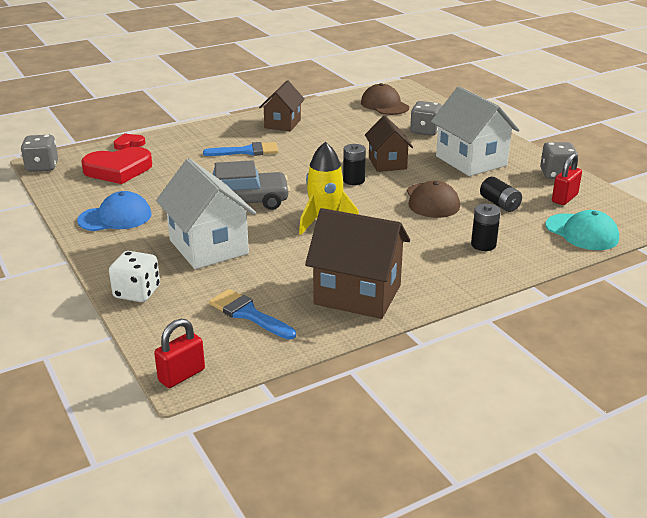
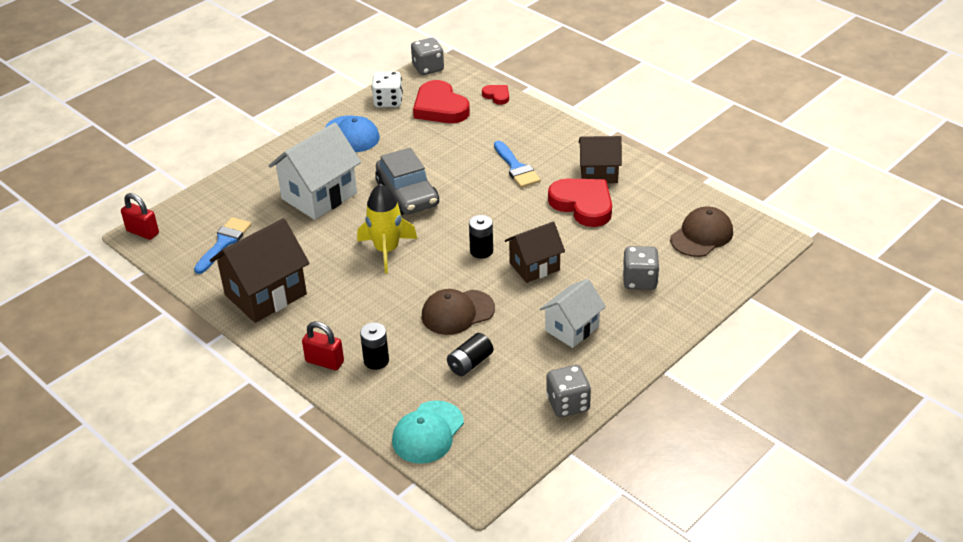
camera: 75 degrees right, 10 degrees up
white dice [109,251,160,302] -> white dice moved to [372,71,403,108]
brown house [305,208,410,319] -> brown house turned 45 degrees clockwise [210,218,310,323]
white house [431,86,519,176] -> white house [540,279,606,348], size x0.63
red padlock [552,153,582,205] -> red padlock moved to [302,321,344,370]
none -> red heart [548,179,612,227]

